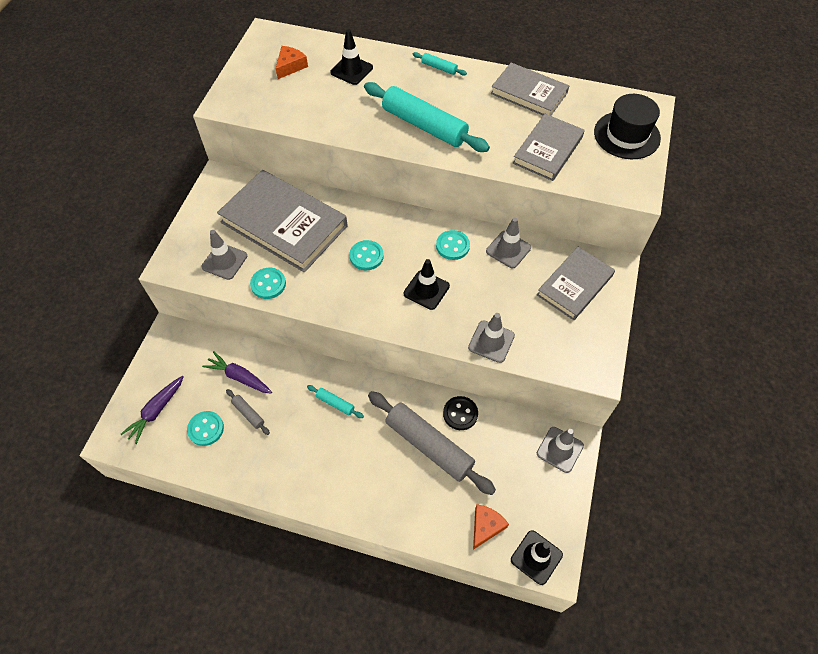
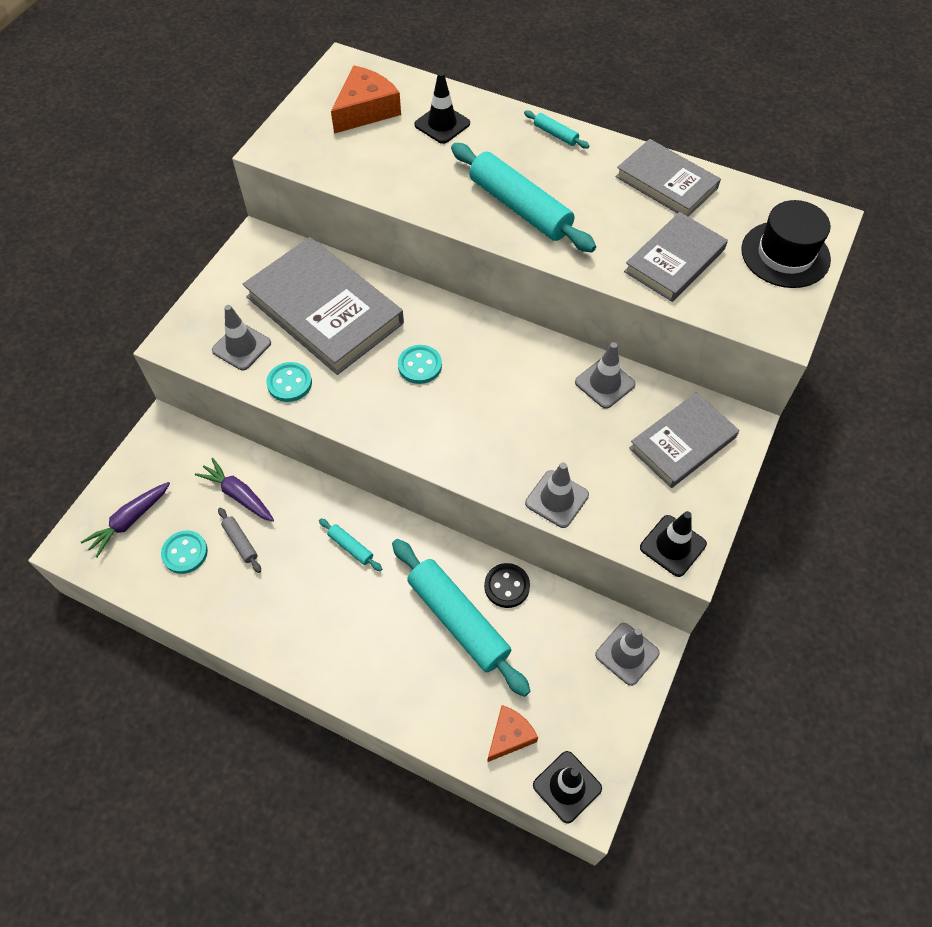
camera: 10 degrees right, 0 degrees up
orange cheese [276,46,308,79] -> orange cheese [331,65,401,134], size x1.60
grey rolling pin [368,391,496,495] -> turquoise rolling pin [392,539,531,697]
black traffic cone [404,259,450,310] -> black traffic cone moved to [640,511,707,577]
turquoise button [436,230,470,260] -> none

